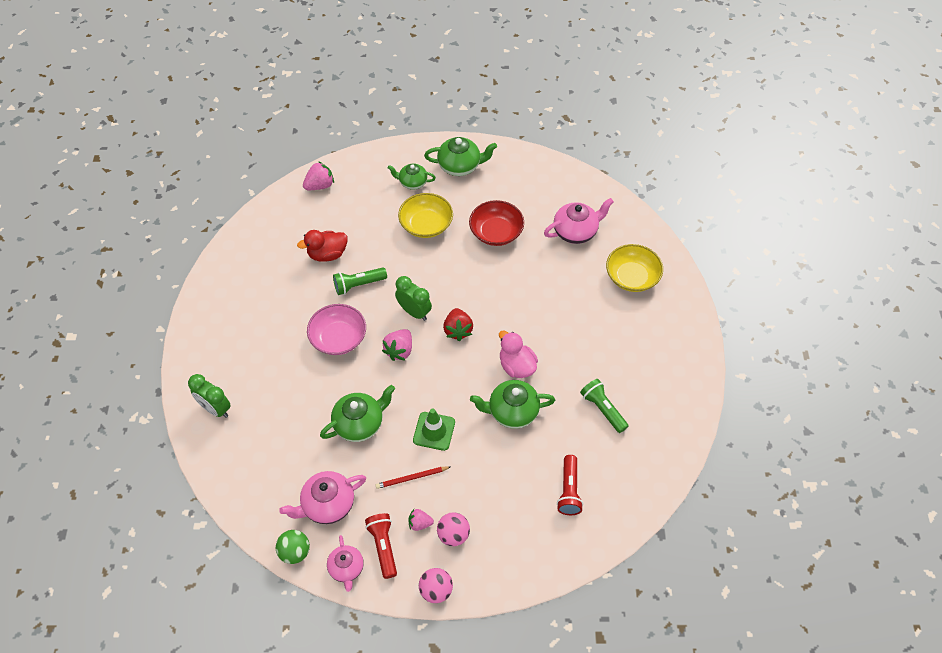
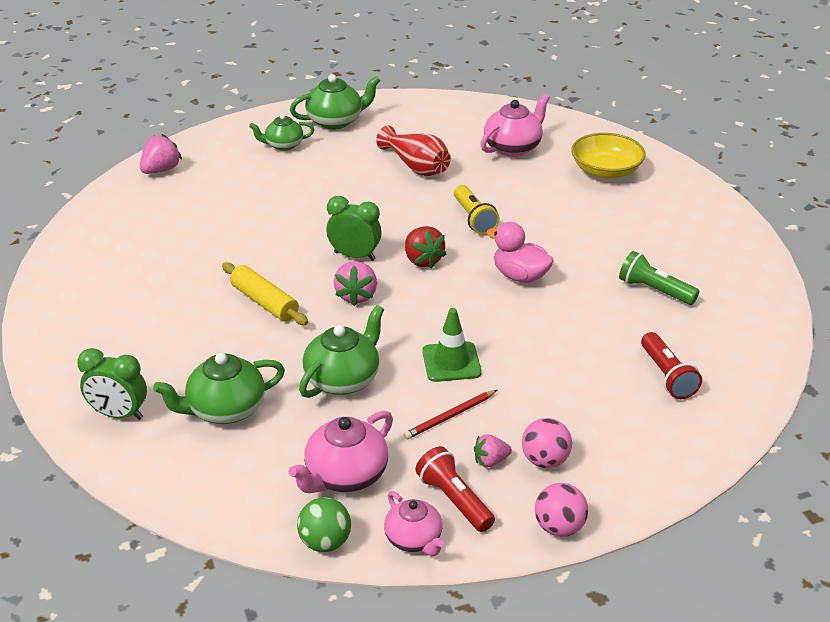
camera: 20 degrees left, 20 degrees down
red duck [297,230,348,262] -> none
pink bowl [307,304,366,355] -> yellow rolling pin [222,262,308,325]
green flashlight [333,267,387,295] -> none
yellow bowl [398,193,453,238] -> none
red bowl [469,200,524,246] -> red vase [376,126,451,176]
green teapot [470,380,555,429] -> green teapot moved to [153,353,285,424]
none -> yellow flashlight [454,185,500,235]

